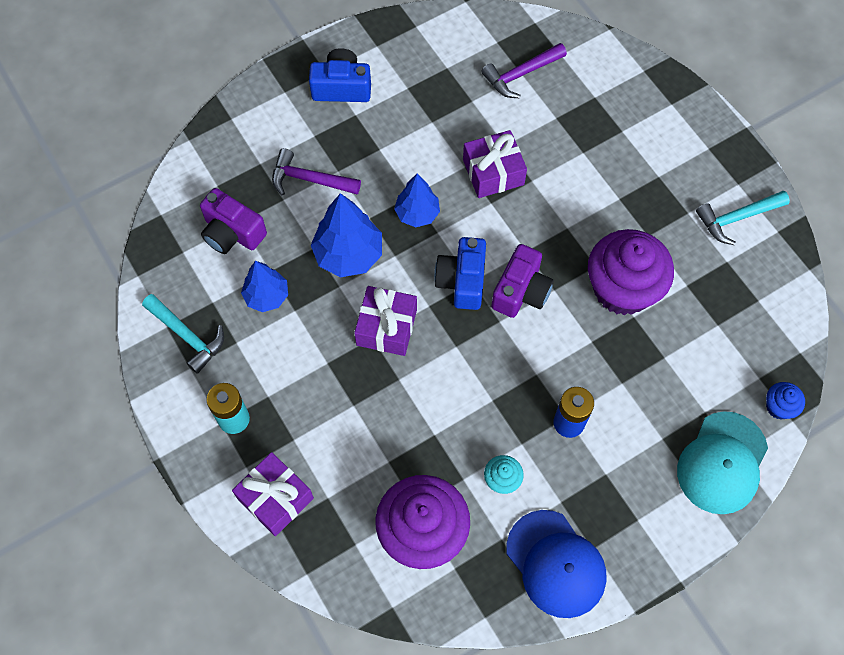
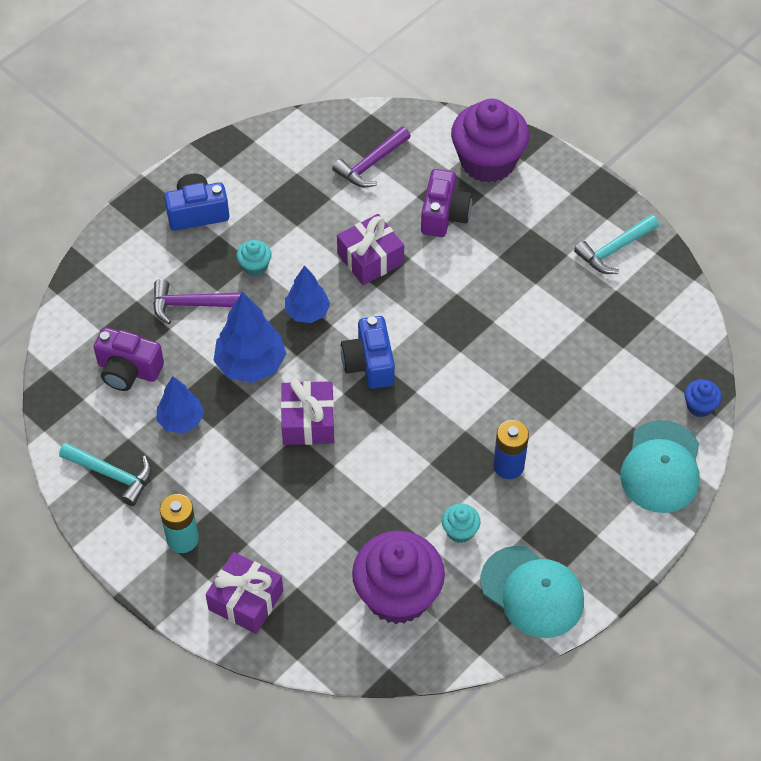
camera: 15 degrees left, 10 degrees down
purple camera [491,244,554,318] -> purple camera moved to [421,169,472,237]
blue cap [506,510,606,618] -> turquoise cap [481,546,584,638]
purple cupcake [588,229,674,315] -> purple cupcake moved to [451,99,529,183]
none -> turquoise cupcake [236,240,272,276]

